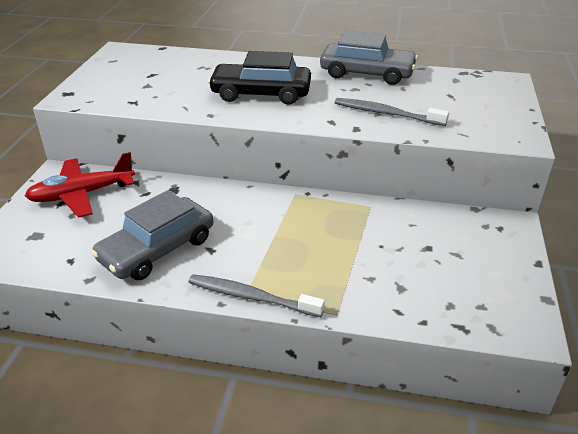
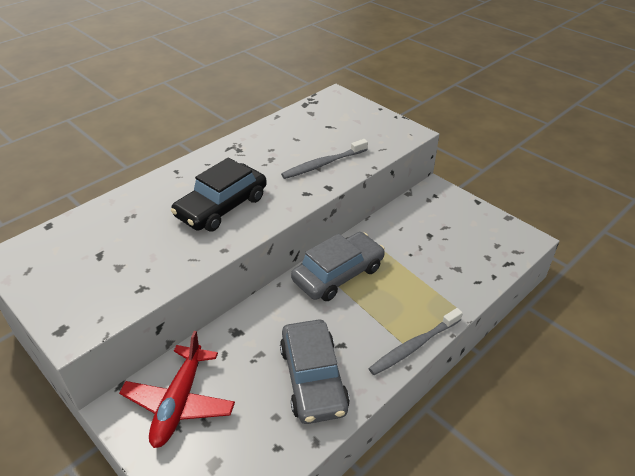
camera: 55 degrees left, 5 degrees up
grey car [320,31,418,85] -> grey car moved to [291,232,385,301]

